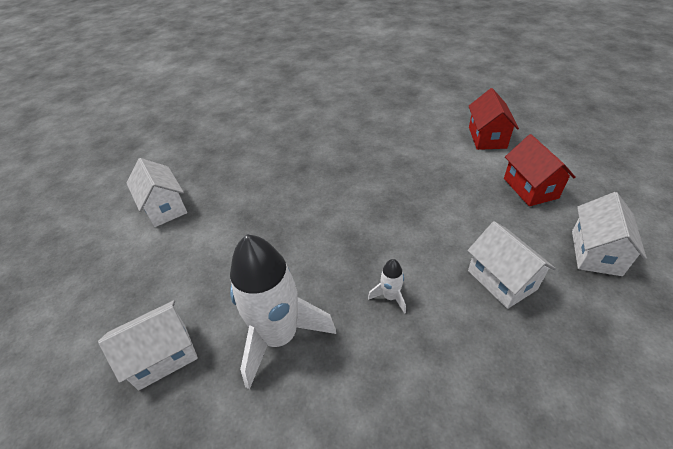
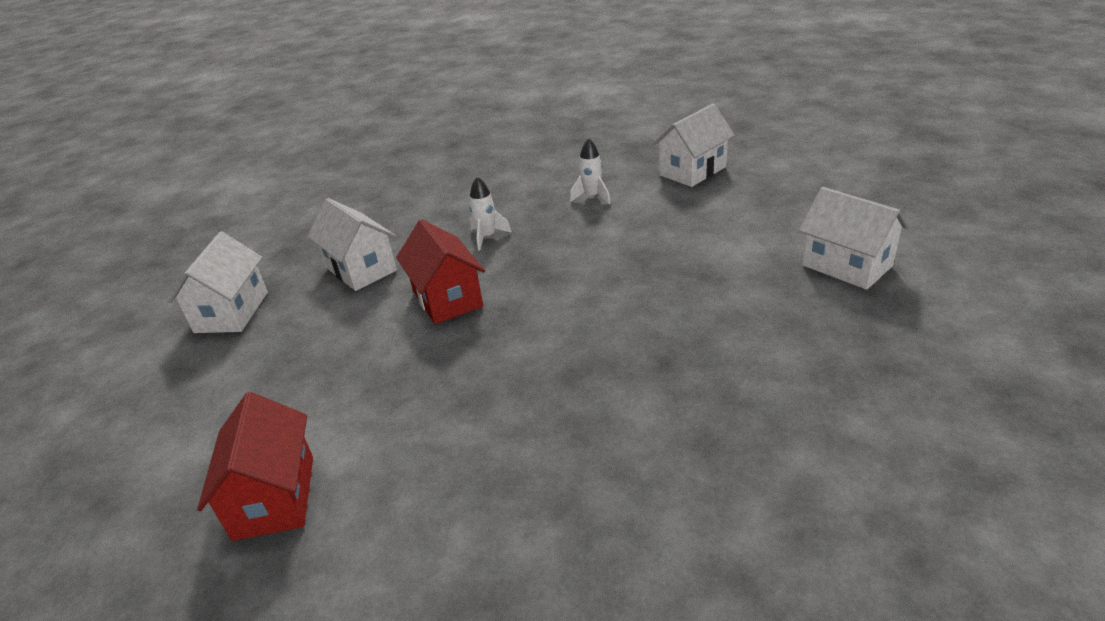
camera: 170 degrees right, 10 degrees down
white rocket [230,234,336,389] -> white rocket [570,138,610,204], size x0.42
red house [504,134,576,206] -> red house moved to [396,219,485,324]

